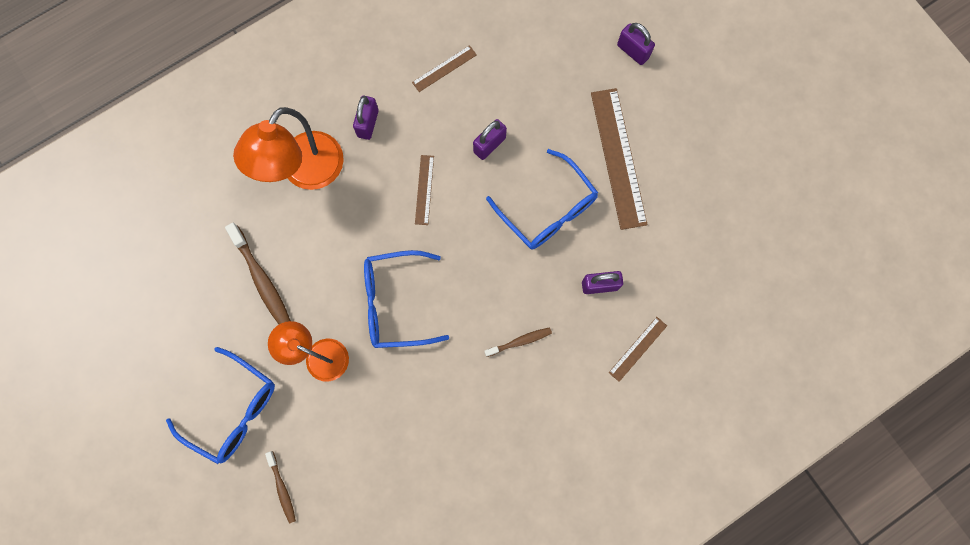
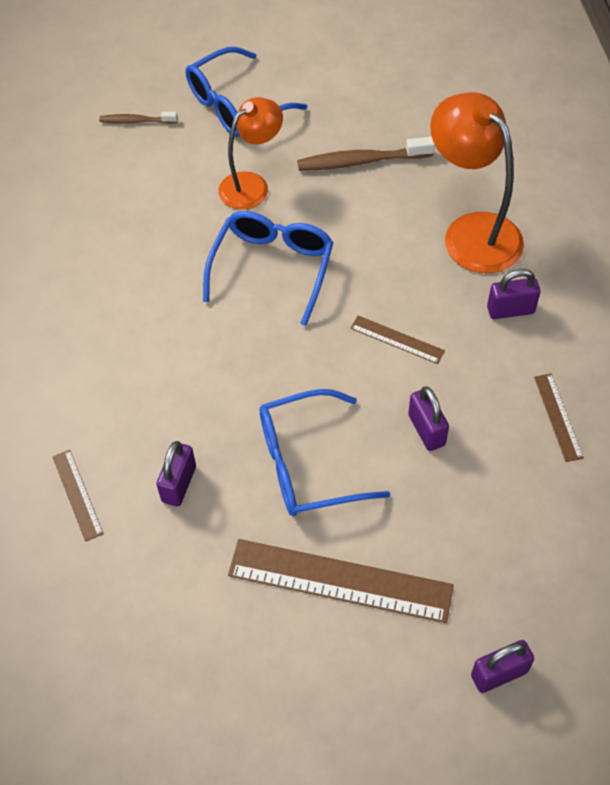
camera: 115 degrees right, 20 degrees down
purple padlock [353,96,379,140] -> purple padlock turned 45 degrees counterclockwise [487,269,540,319]
brown toothbrush [484,327,552,357] -> none

